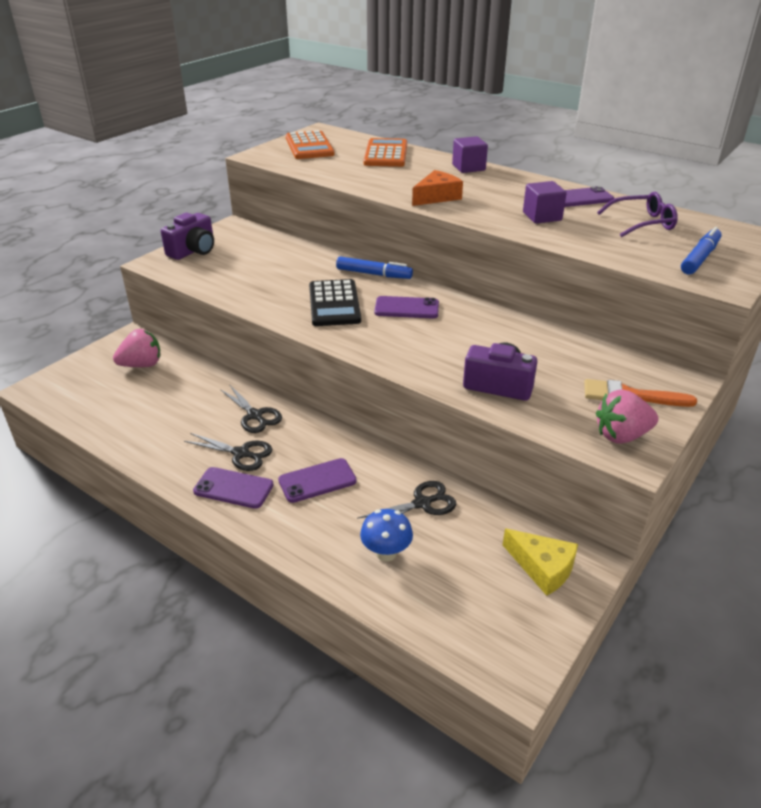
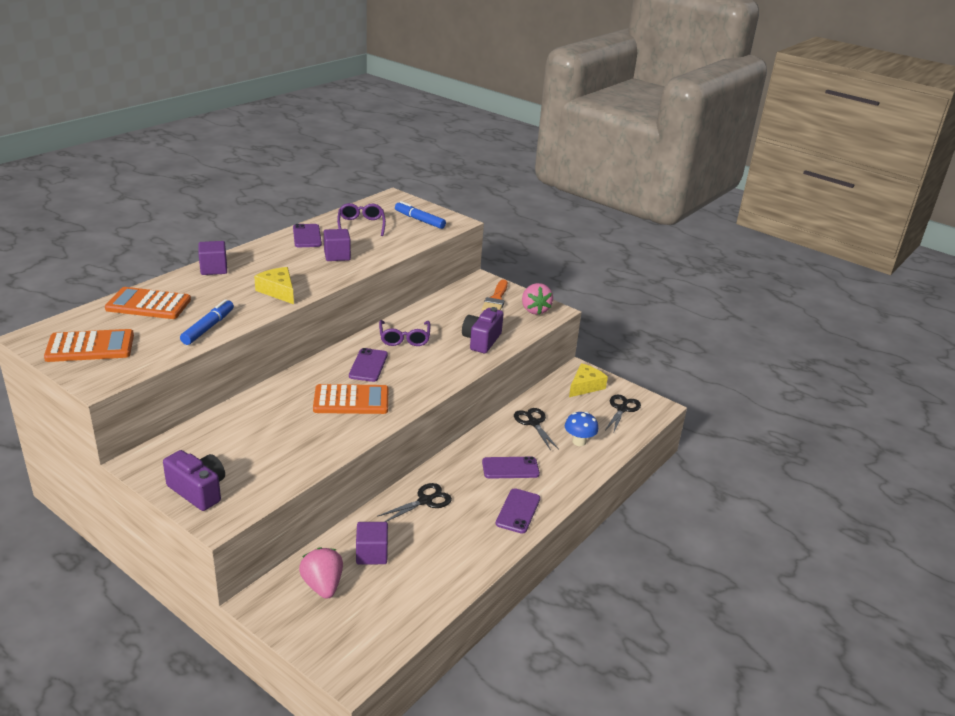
camera: 90 degrees left, 5 degrees down
black scissors [184,433,272,471] -> black scissors moved to [605,395,641,434]
purple phone [278,458,357,503] -> purple phone turned 75 degrees counterclockwise [482,456,540,479]
black calculator [309,279,361,326] -> orange calculator [313,384,388,414]
blue marker [336,257,413,279] -> blue marker moved to [180,299,234,345]
orange cheese [412,170,463,206] -> yellow cheese [254,267,294,304]
none -> purple cube [356,522,388,564]
none -> purple glasses [379,320,430,346]

